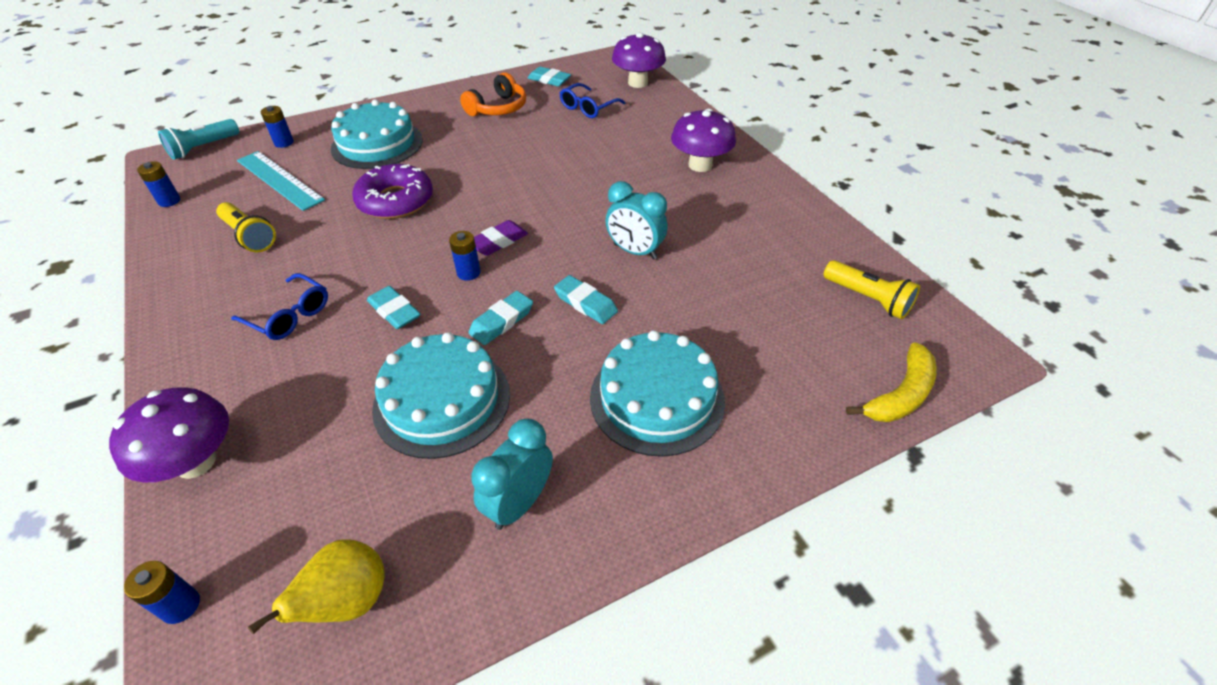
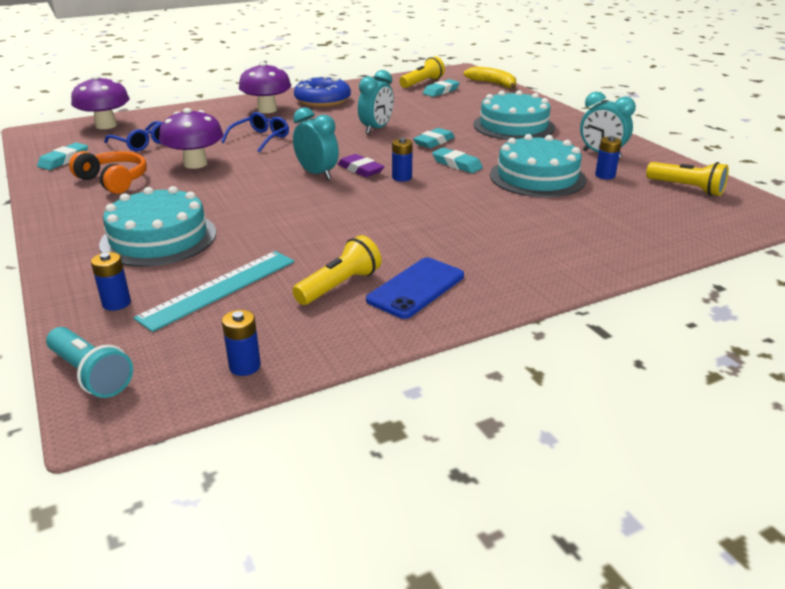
camera: 90 degrees left, 15 degrees down
purple mushroom [109,387,229,483] -> purple mushroom moved to [159,108,223,169]
blue battery [124,561,200,624] -> blue battery moved to [595,136,622,179]
blue glasses [231,273,328,340] -> blue glasses moved to [221,112,289,152]
yellow pear [248,539,385,634] -> yellow flashlight [646,162,729,196]
purple donut [352,164,433,219] -> none
turquoise eraser [367,286,421,329] -> turquoise eraser moved to [423,79,460,97]
none -> turquoise clock [293,107,339,180]
none -> blue donut [294,76,351,107]
none -> blue phone [366,257,464,319]

